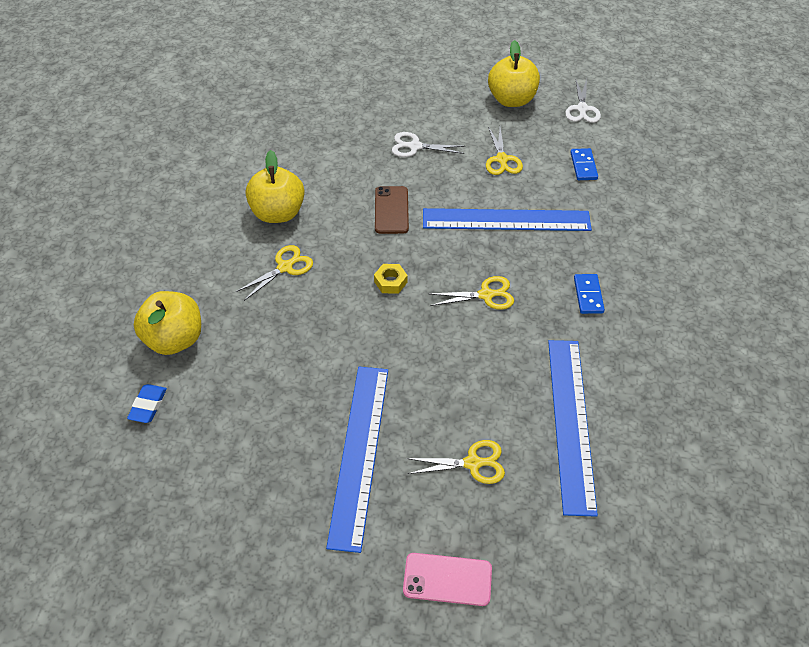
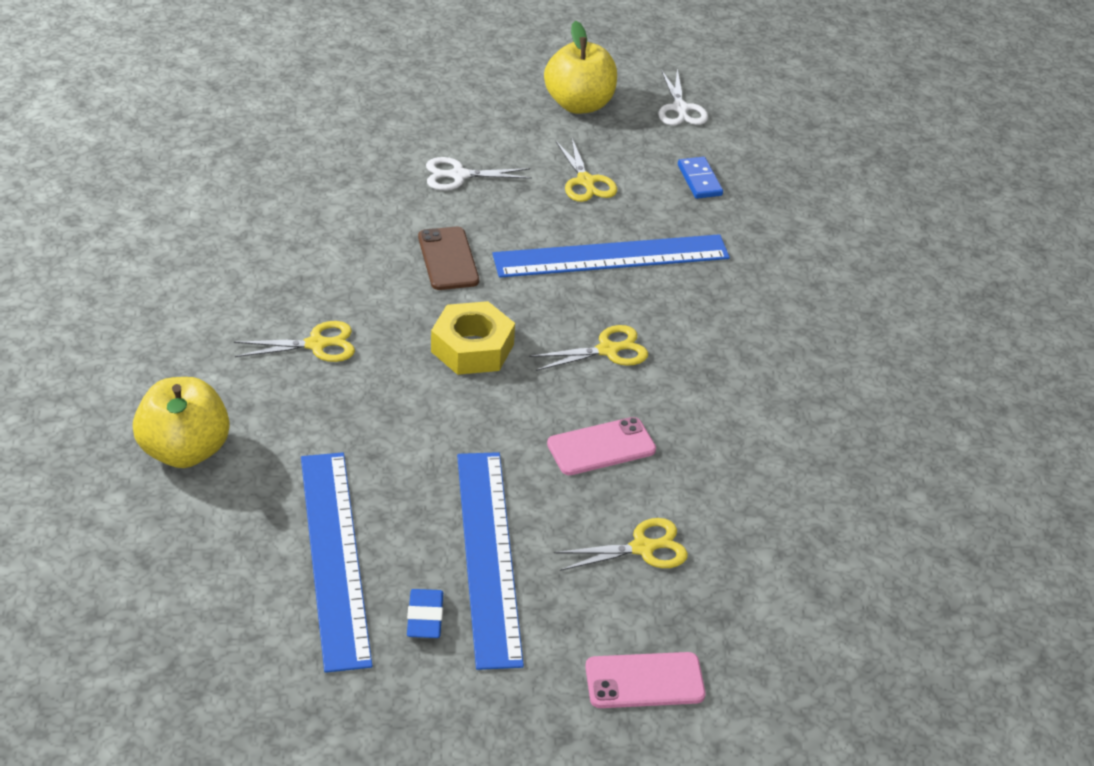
camera: 15 degrees left, 10 degrees down
blue eraser [127,384,167,423] -> blue eraser moved to [407,589,443,638]
yellow scissors [236,245,313,301] -> yellow scissors turned 45 degrees clockwise [234,321,355,362]
yellow apple [246,150,305,223] -> none
yellow nut [374,264,408,294] -> yellow nut [431,301,515,375], size x1.78
blue ruler [548,340,598,517] -> blue ruler moved to [301,453,372,673]
blue domino [574,274,605,314] -> none
none -> pink phone [547,417,656,475]

